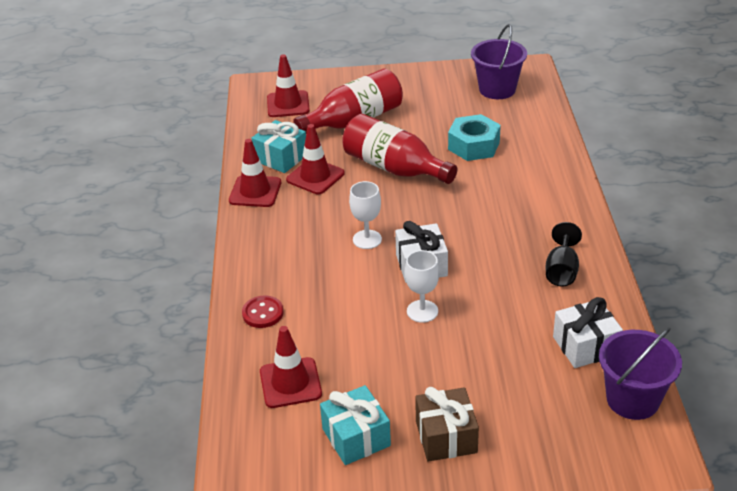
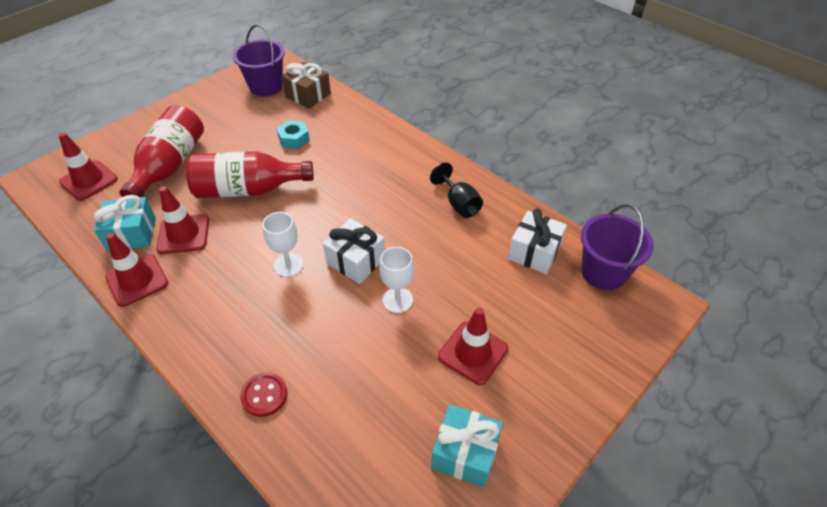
camera: 45 degrees left, 10 degrees up
red traffic cone [260,326,322,408] -> red traffic cone moved to [438,307,508,385]
brown gift [415,387,479,462] -> brown gift moved to [281,62,331,109]
turquoise nut [448,114,501,161] -> turquoise nut [277,120,310,149], size x0.65

